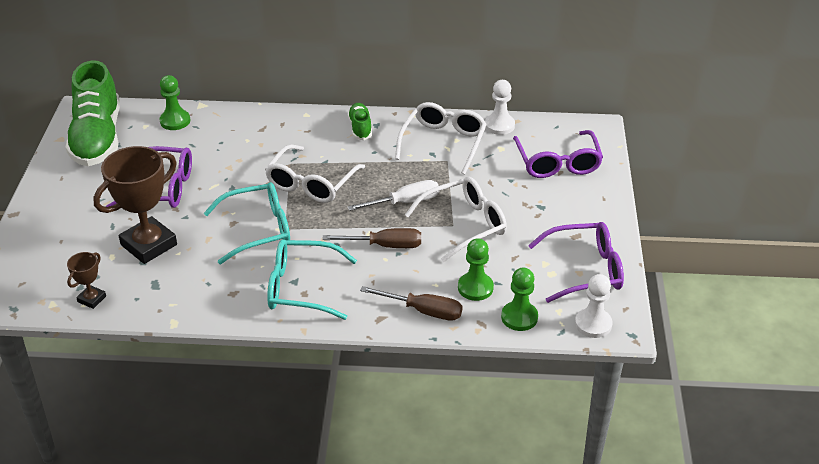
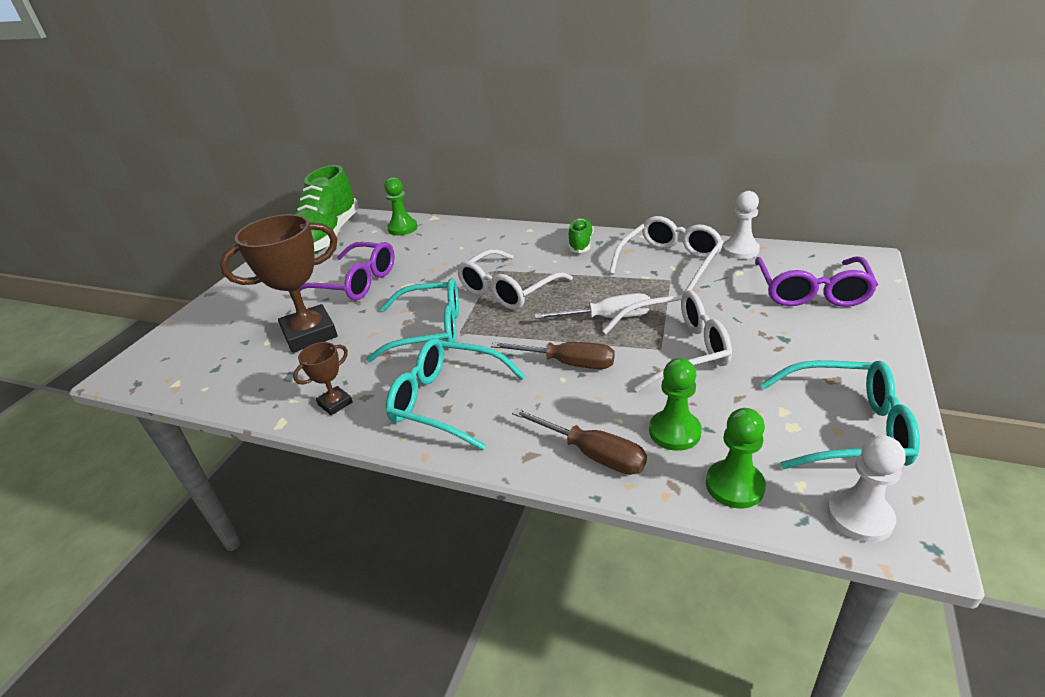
camera: 20 degrees right, 5 degrees down
brown trophy [67,252,106,309] -> brown trophy moved to [293,342,353,415]
purple glasses [528,222,624,303] -> turquoise glasses [761,360,920,469]

